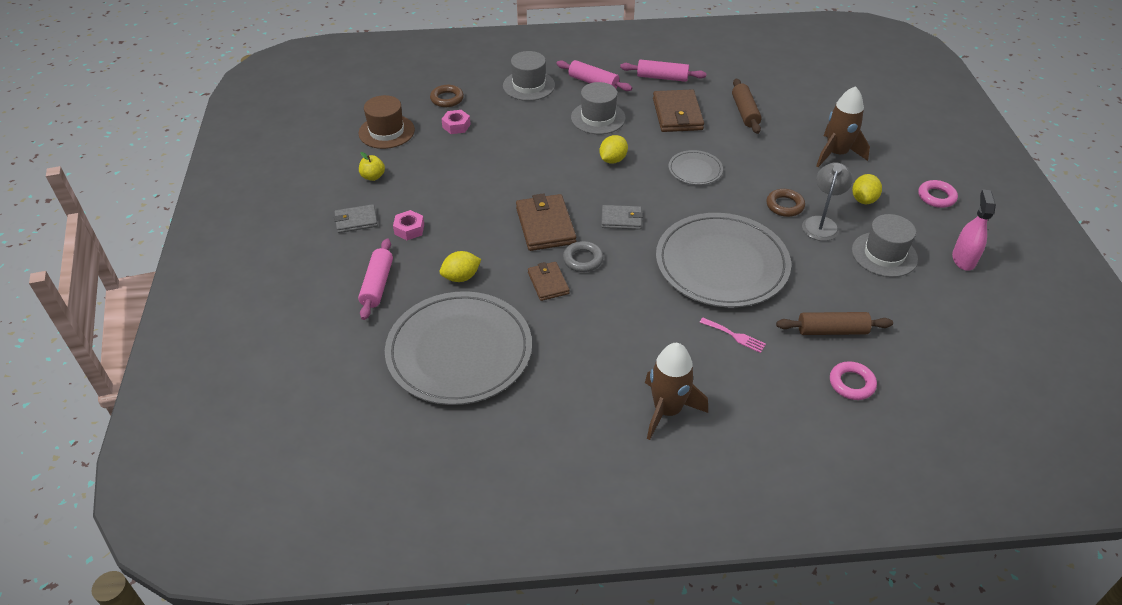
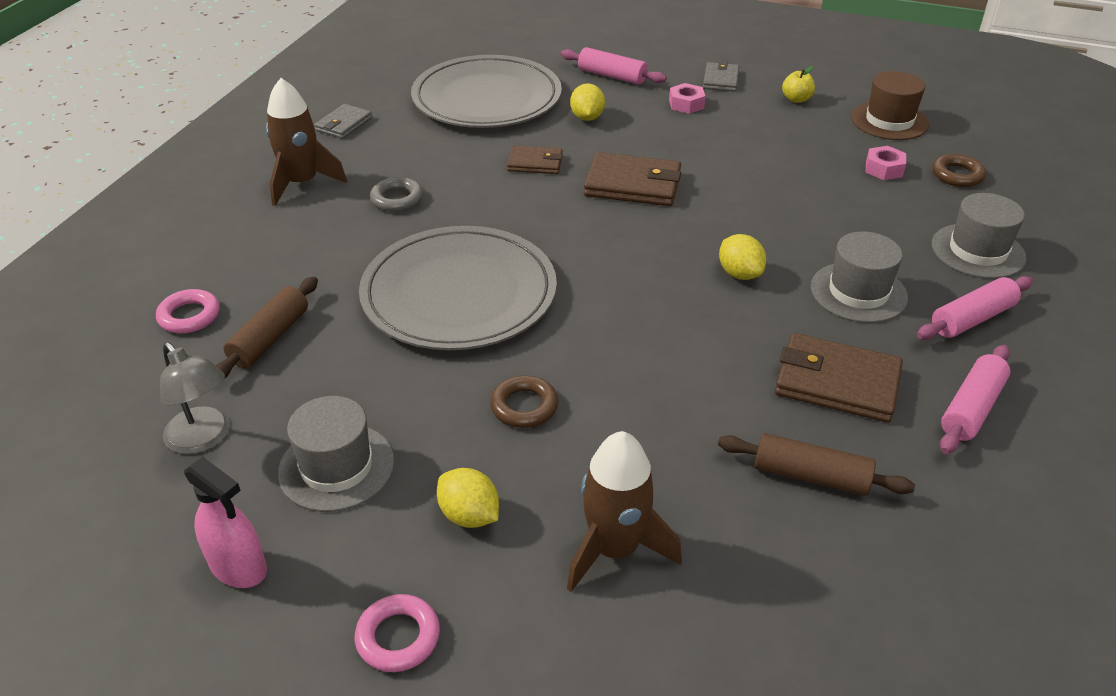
camera: 115 degrees right, 5 degrees down
grey ring [563,241,603,272] -> grey ring moved to [370,177,423,212]
grey wallet [601,205,643,230] -> grey wallet moved to [314,104,372,139]
grey plate [669,150,723,185] -> none
pink fork [699,318,766,353] -> none
grey lamp [802,162,853,241] -> grey lamp moved to [160,343,230,454]

